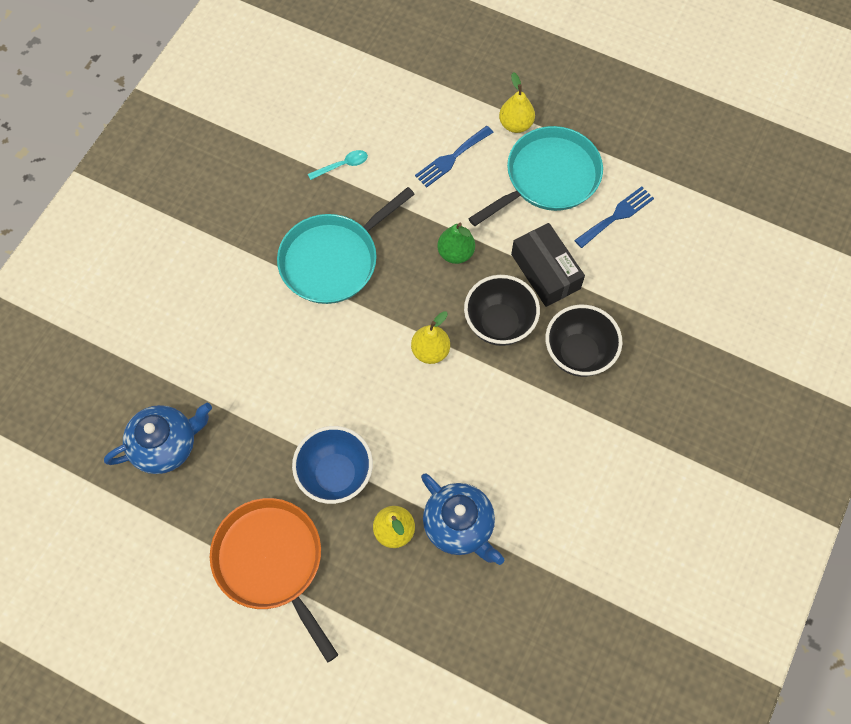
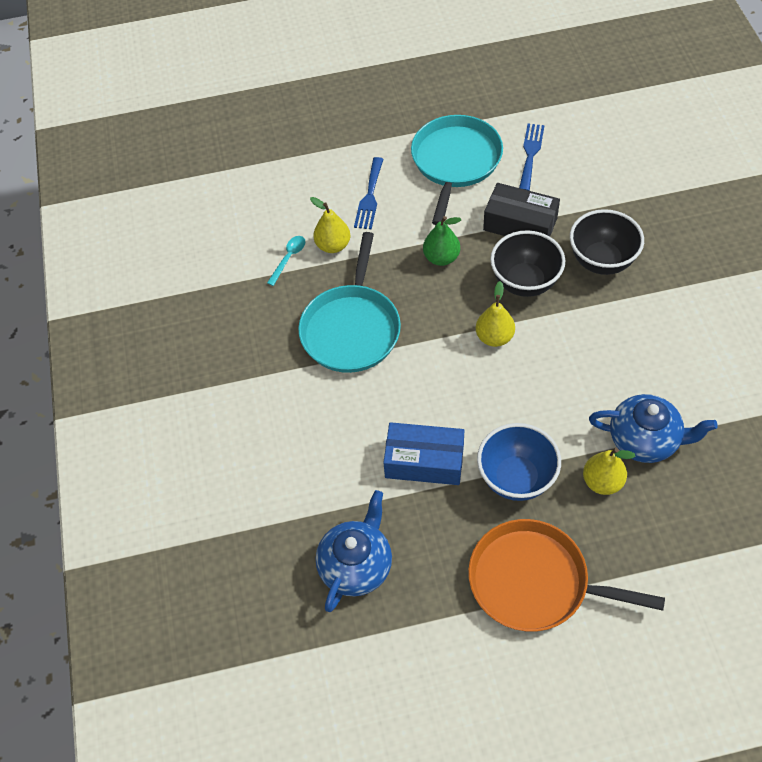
camera: 35 degrees left, 10 degrees down
yellow pear [499,72,535,133] -> yellow pear moved to [310,197,350,253]
none -> blue box [383,422,464,485]

